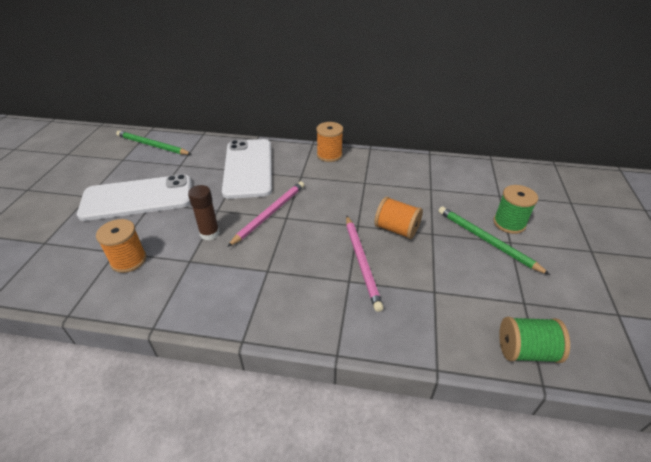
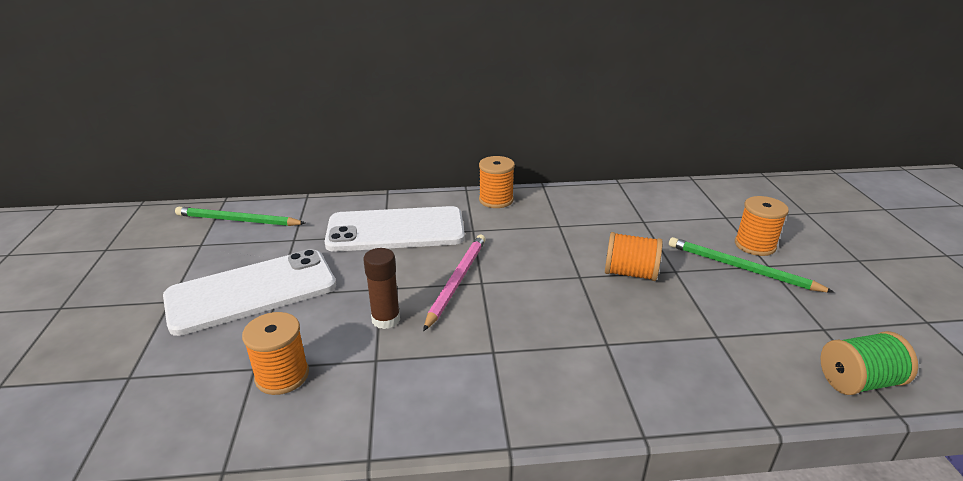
camera: 15 degrees left, 10 degrees down
white phone [222,139,272,199] -> white phone turned 75 degrees counterclockwise [324,206,465,252]
pink pencil [346,216,384,312] -> none
green spool [493,185,538,234] -> orange spool [735,196,789,256]

